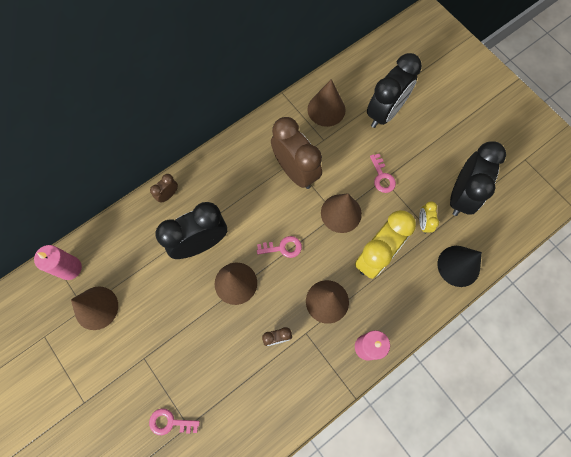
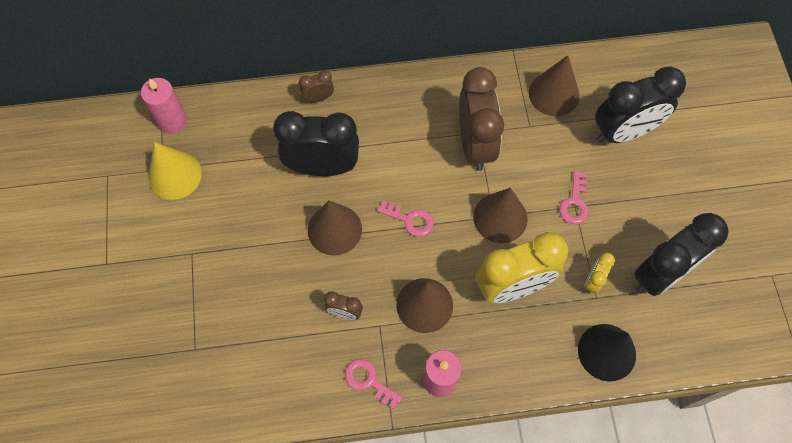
camera: 30 degrees right, 5 degrees down
brown cone [71,287,118,330] -> yellow cone [148,142,202,200]
pink key [149,408,200,435] -> pink key moved to [345,359,402,409]

